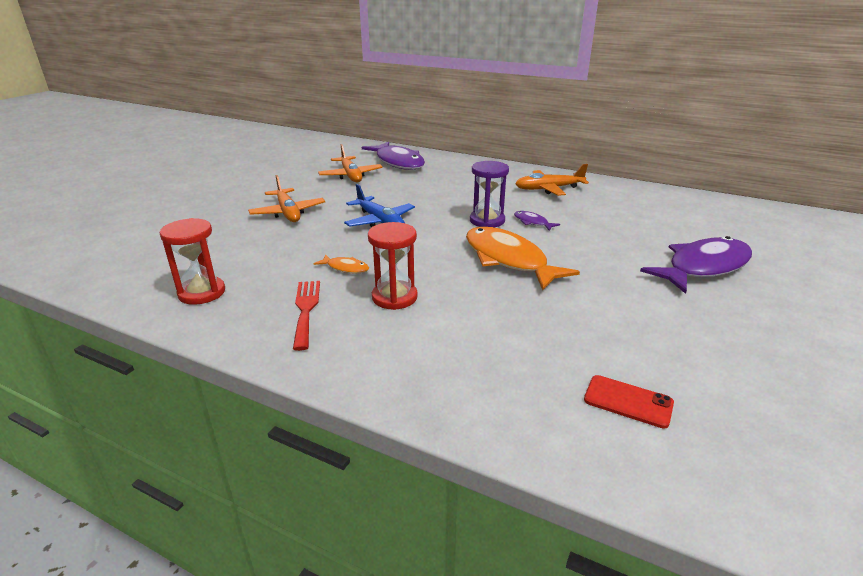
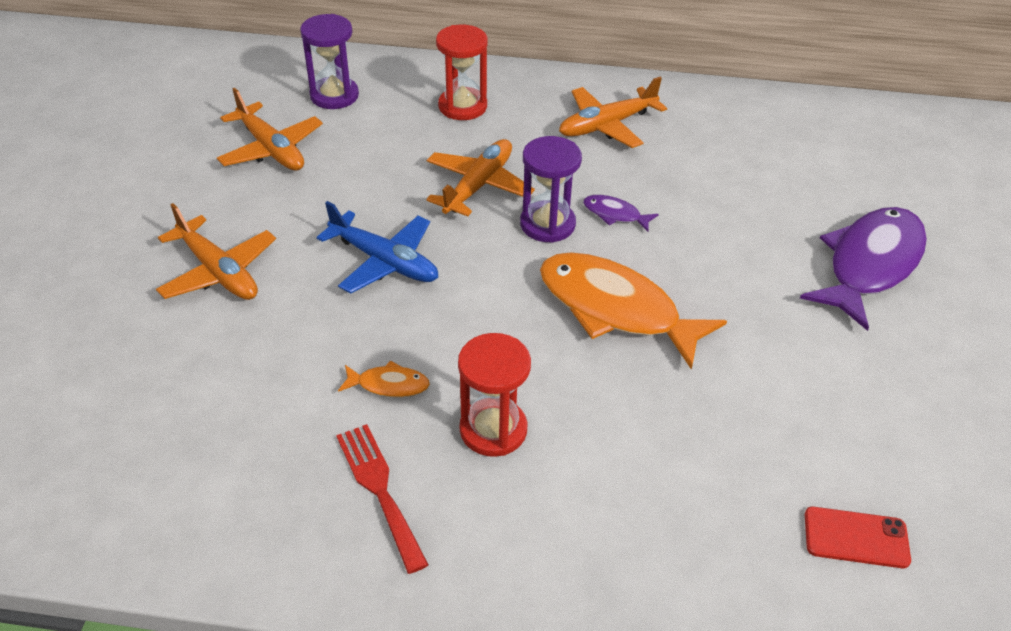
camera: 20 degrees left, 15 degrees up
red hourglass [160,218,225,305] -> red hourglass moved to [436,25,488,120]
purple fish [362,142,425,170] -> purple hourglass [300,14,359,109]
none -> orange plane [426,139,535,216]

